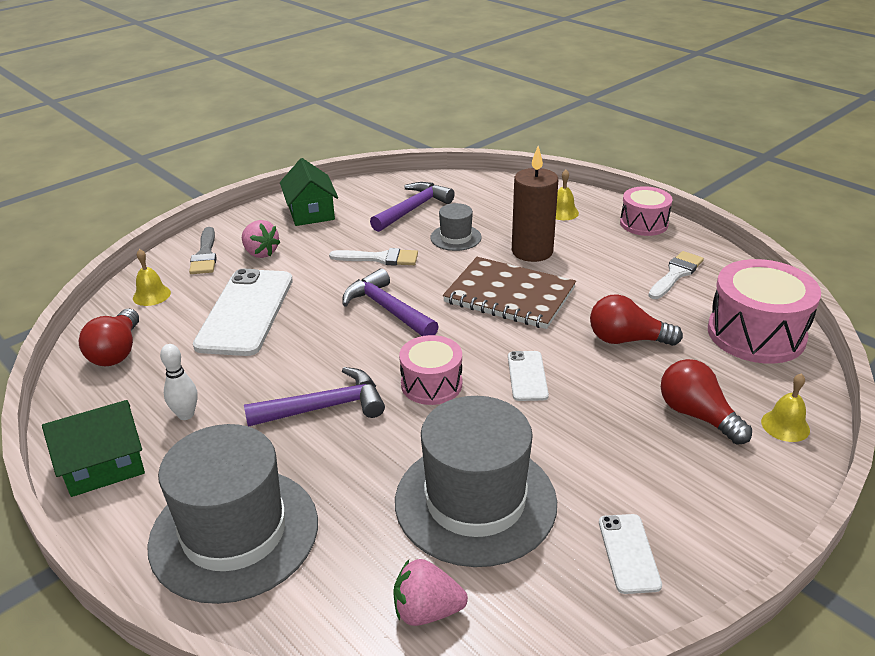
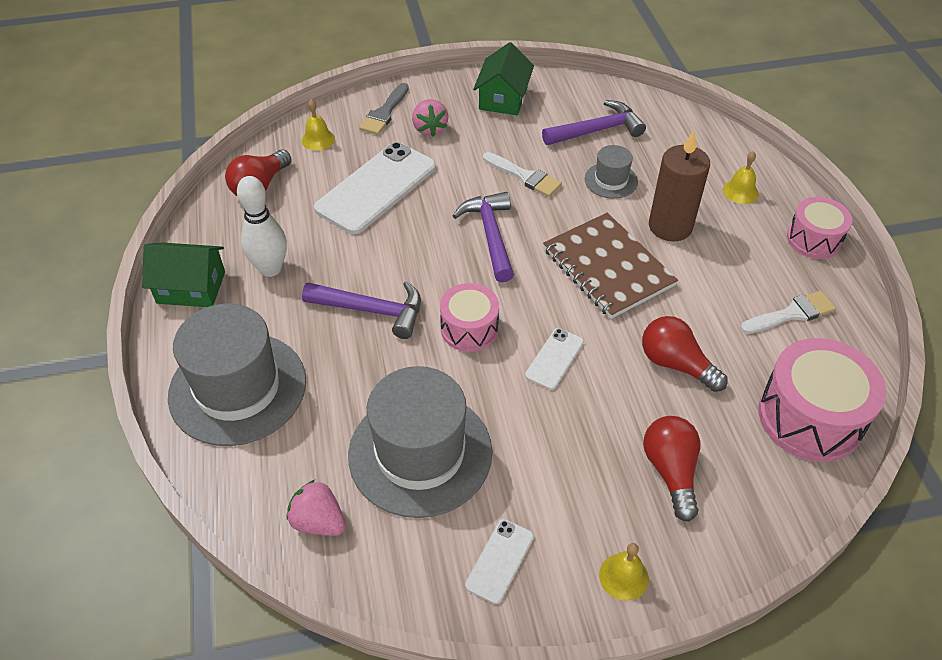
camera: 30 degrees right, 15 degrees up
white bowling pin [160,344,198,420] -> white bowling pin [237,176,287,277], size x1.59
yellow bell [761,373,810,442] -> yellow bell moved to [599,543,649,601]

